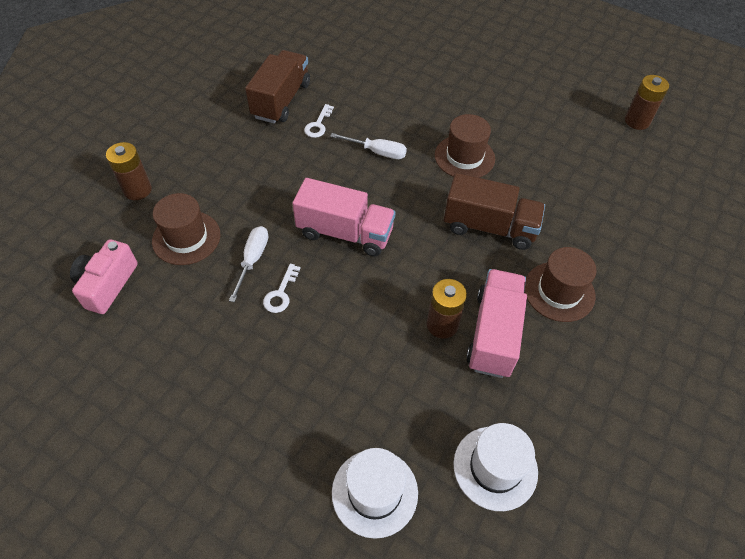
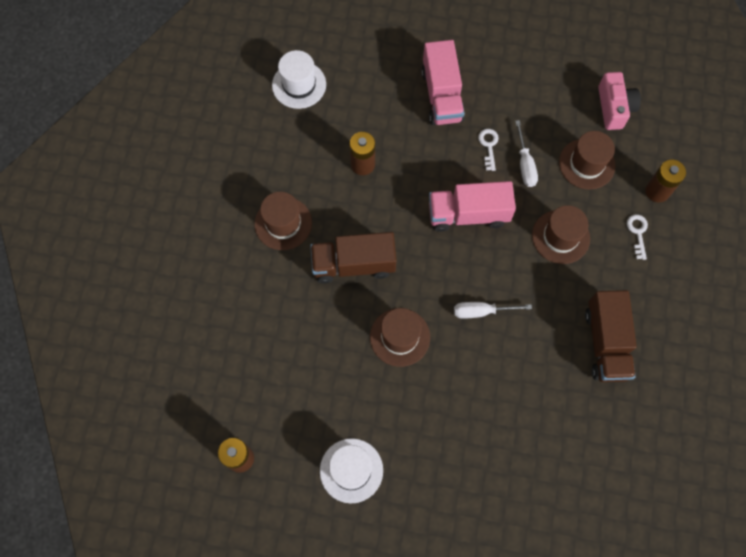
camera: 160 degrees right, 15 degrees up
white key [304,104,334,138] -> white key moved to [627,214,648,260]
white hat [332,448,418,539] -> white hat moved to [320,438,383,503]
pink truck [466,269,527,378] -> pink truck moved to [421,40,465,125]
none -> brown hat [532,205,590,264]

